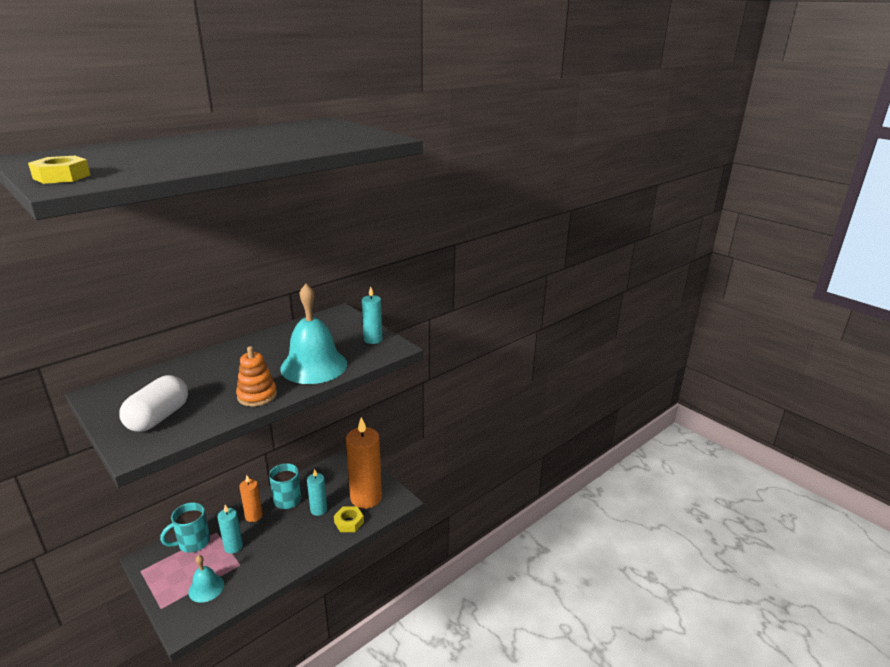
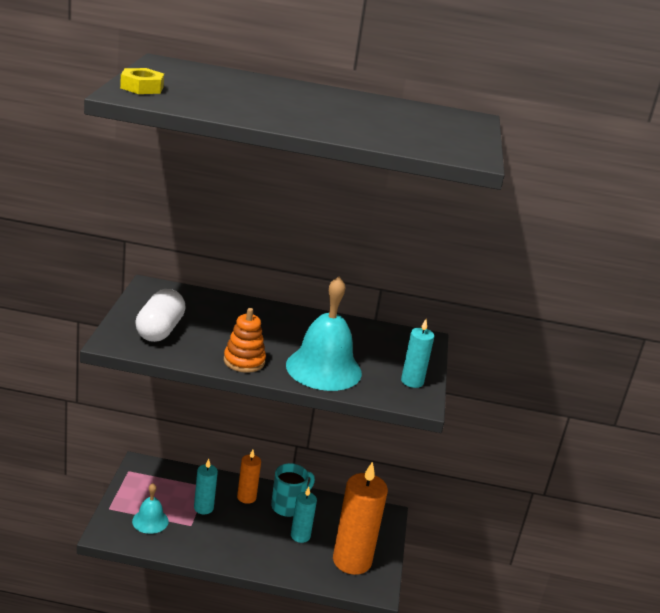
camera: 45 degrees right, 0 degrees up
white capsule [119,375,188,432] -> white capsule turned 60 degrees counterclockwise [135,289,186,342]
turquoise mug [160,502,210,553] -> none
yellow nut [334,506,364,532] -> none

